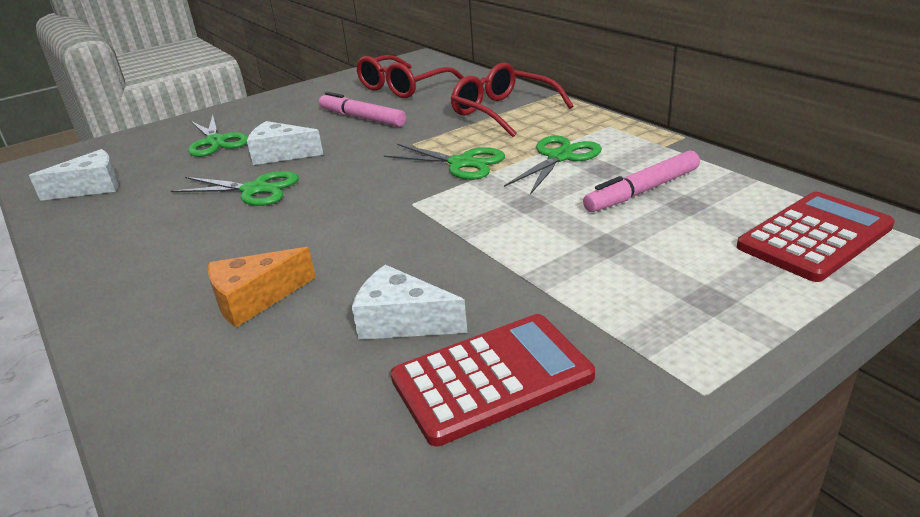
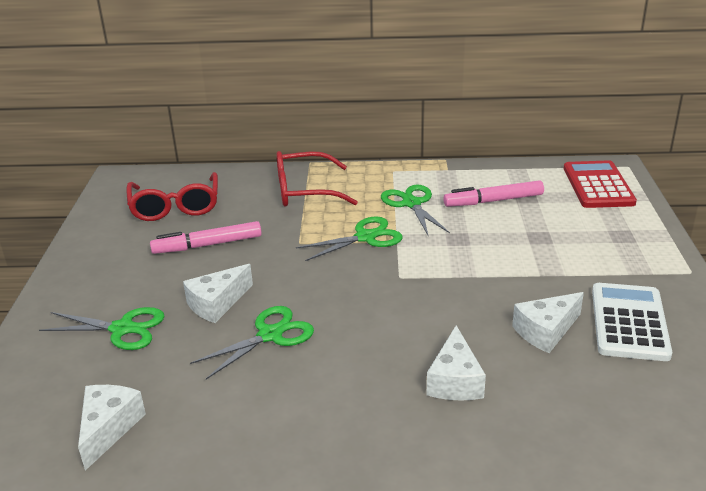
camera: 55 degrees left, 0 degrees up
orange cheese [208,247,316,328] -> white cheese [426,325,486,401]
red calculator [391,314,595,446] -> white calculator [592,283,672,361]
pink marker [583,150,700,212] -> pink marker turned 75 degrees clockwise [443,180,544,207]

